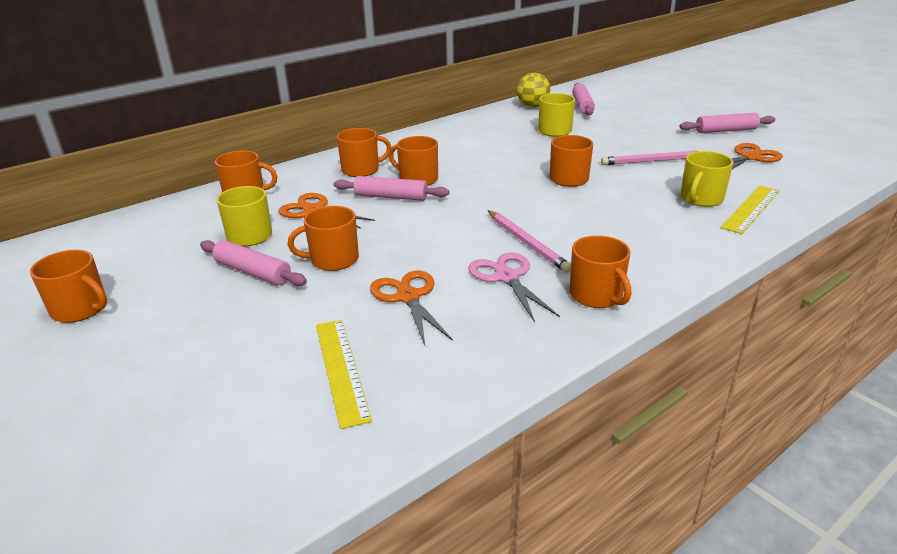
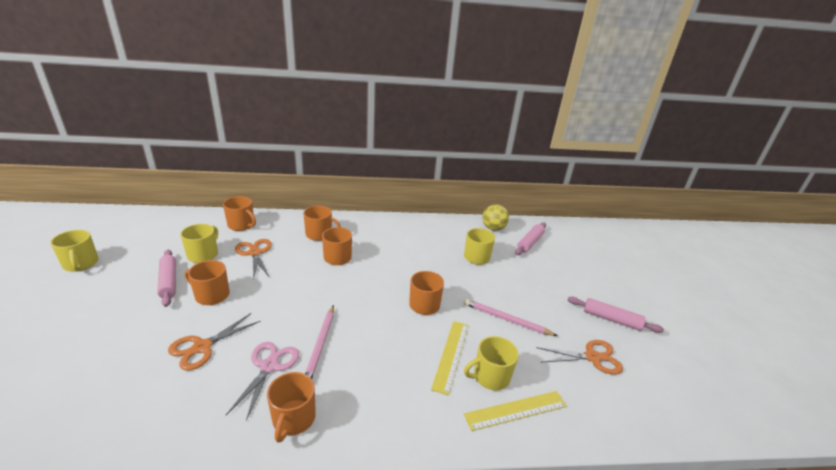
camera: 30 degrees right, 0 degrees up
orange mug [30,250,107,323] -> yellow mug [50,230,99,272]
yellow ruler [316,320,372,429] -> yellow ruler moved to [431,321,469,395]
pink rolling pin [333,176,449,201] -> none
orange scissors [370,270,453,345] -> orange scissors turned 150 degrees counterclockwise [168,313,260,371]

